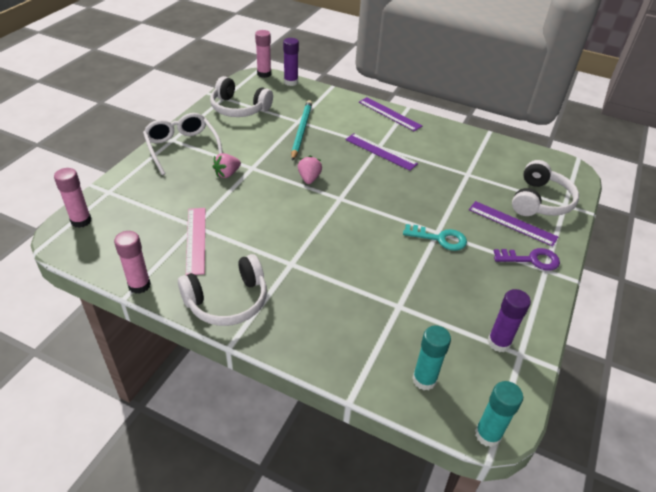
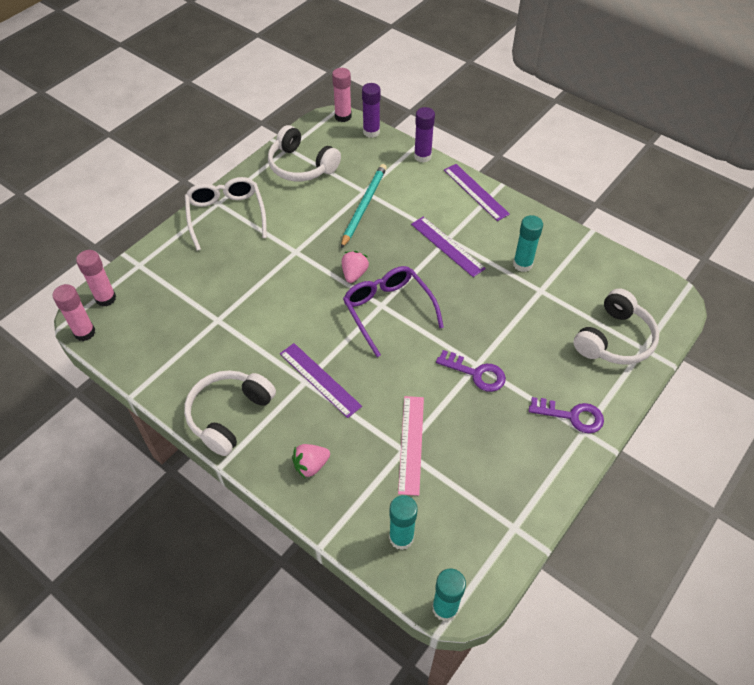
camera: 15 degrees right, 10 degrees up
pink glue stick [114,231,151,294] -> pink glue stick moved to [53,284,95,341]
white headphones [178,254,267,326] -> white headphones turned 135 degrees clockwise [184,370,276,456]
pink ruler [186,208,205,275] -> pink ruler moved to [398,396,424,496]
pink strawberry [213,153,241,178] -> pink strawberry moved to [292,444,330,478]
turquoise key [403,224,467,251] -> purple key [436,350,506,392]
purple ruler [469,201,558,247] -> purple ruler moved to [280,343,362,418]
purple glue stick [488,289,531,352] -> purple glue stick moved to [414,107,435,163]
none -> purple glasses [343,266,444,357]
none -> turquoise glue stick [513,215,543,272]

